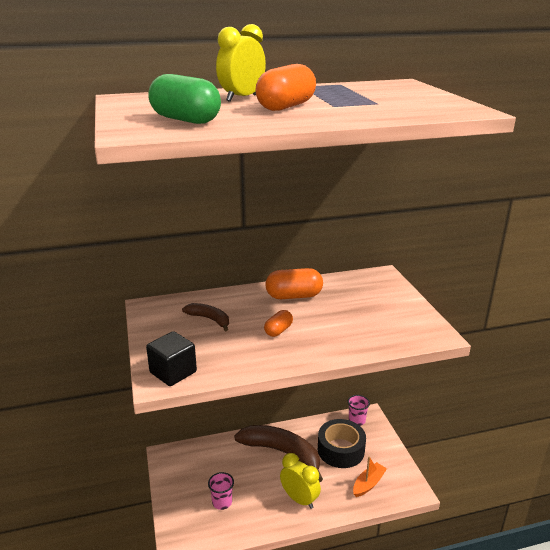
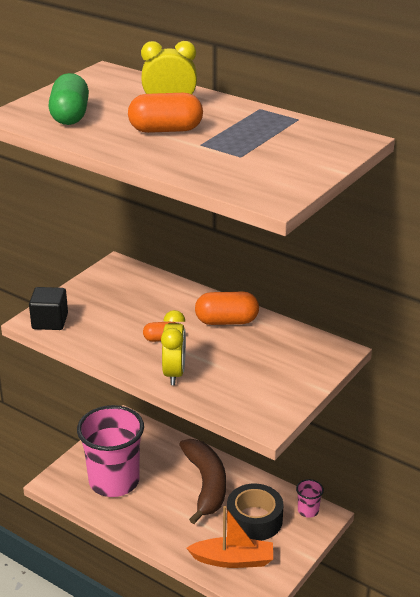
camera: 50 degrees right, 5 degrees up
brown banana [182,303,229,331] -> none
pink cup [208,472,234,510] -> pink cup [77,405,144,497], size x2.46
orange capsule [265,268,323,299] -> orange capsule turned 45 degrees counterclockwise [195,291,259,325]
yellow clock [280,453,321,509] -> yellow clock moved to [161,310,186,385]
orange boat [353,456,387,497] -> orange boat [186,506,273,568], size x1.52

